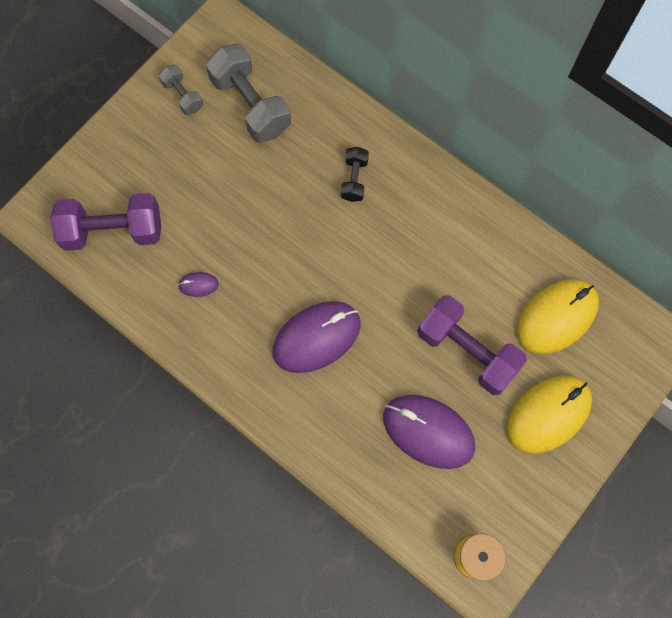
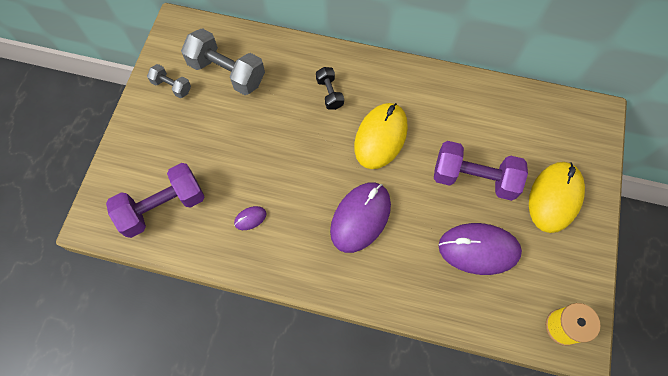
camera: 25 degrees left, 5 degrees down
yellow mouse [517,279,599,354] -> yellow mouse moved to [354,103,408,169]

